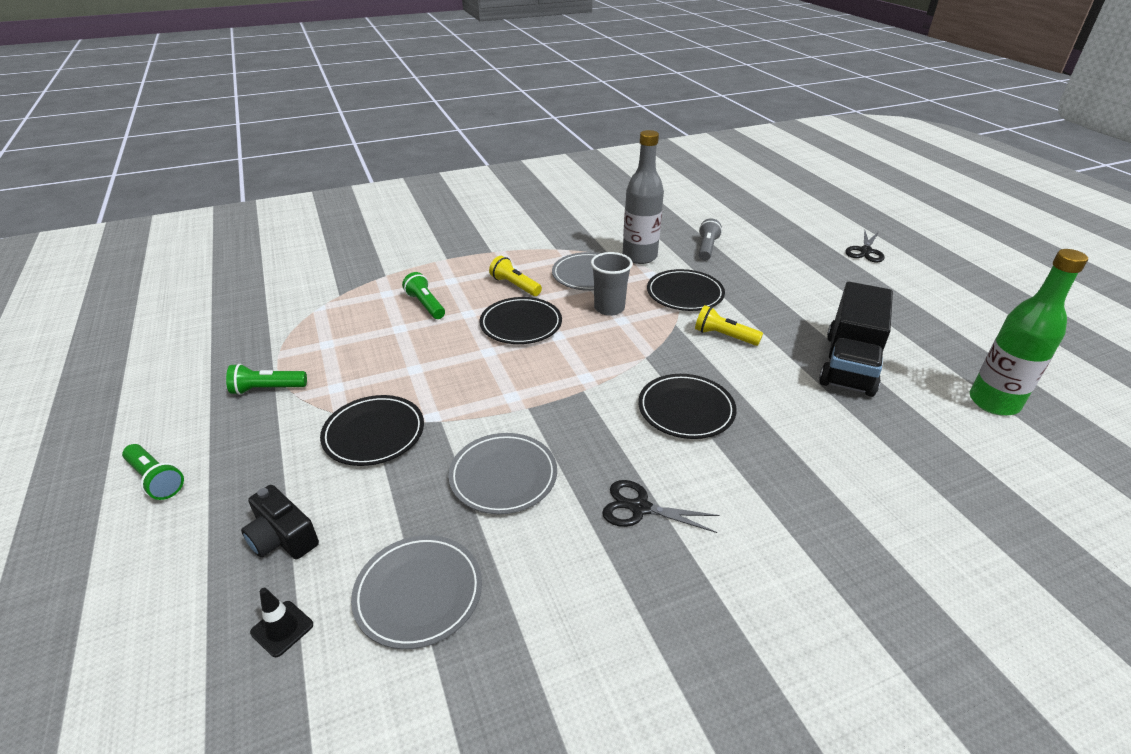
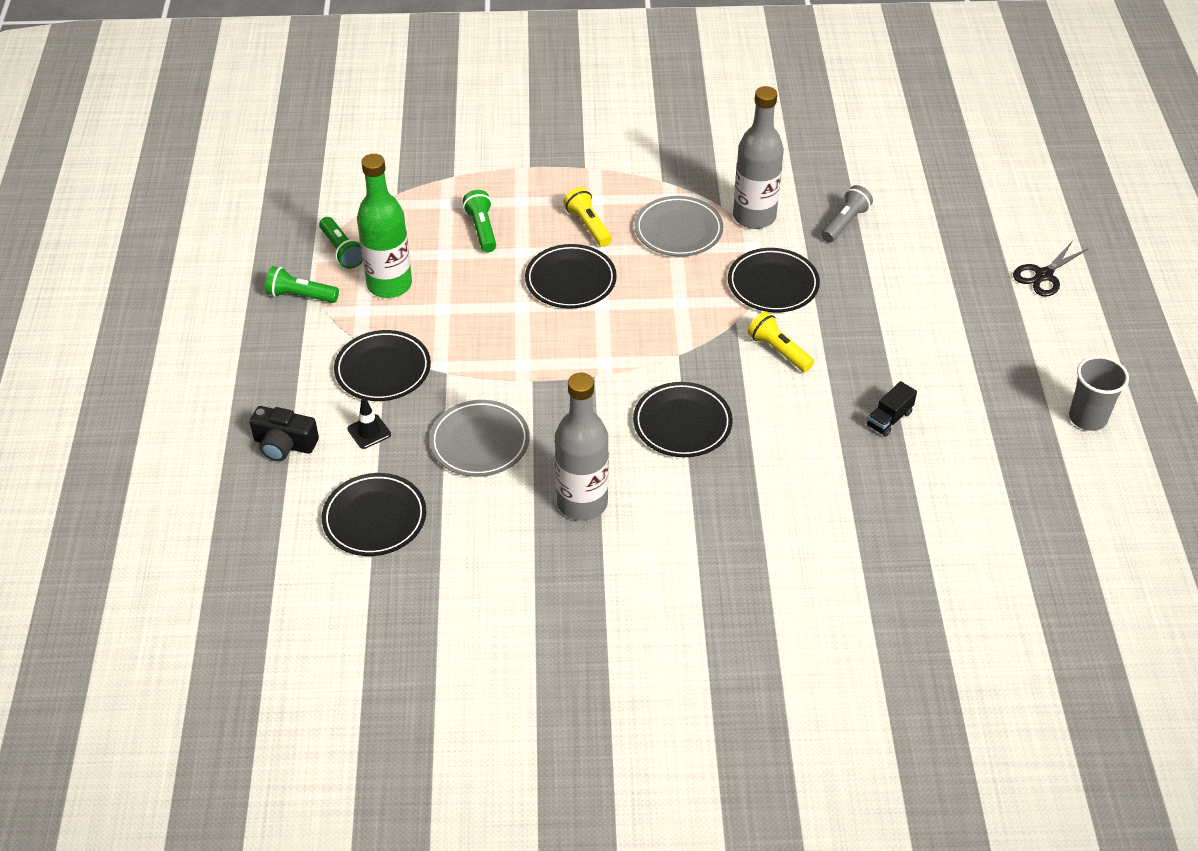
camera: 20 degrees right, 10 degrees up
green flashlight [122,444,184,500] -> green flashlight moved to [319,217,363,269]
black camera [241,485,319,559] -> black camera turned 45 degrees counterclockwise [250,406,319,461]
black traffic cone [250,588,313,657] -> black traffic cone moved to [347,397,391,449]
grey plate [351,535,482,649] -> black plate [321,473,426,556]
grey cup [591,252,633,316] -> grey cup moved to [1069,356,1129,431]
black scissors [602,480,720,533] -> grey bottle [555,373,609,521]
black truck [819,282,893,397] -> black truck [866,381,917,437], size x0.42
green bottle [970,249,1088,416] -> green bottle moved to [357,154,412,298]

